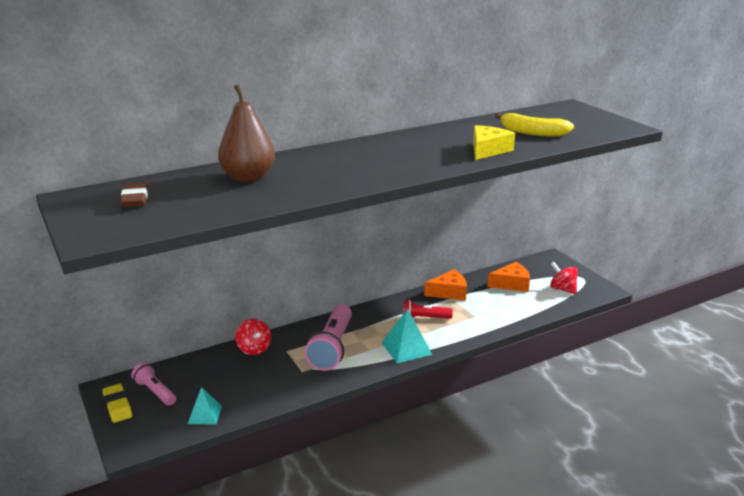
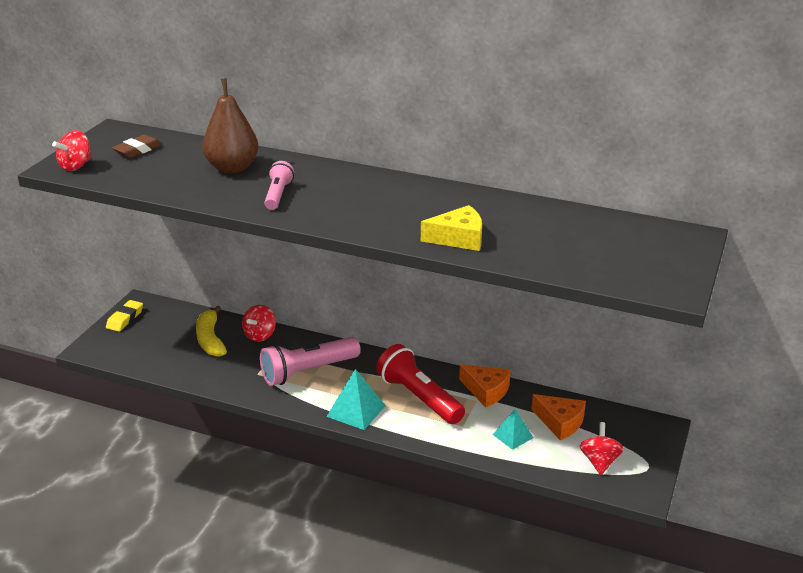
camera: 50 degrees right, 5 degrees up
pink flashlight [131,362,176,406] -> pink flashlight moved to [264,161,294,210]
turquoise pyramid [188,387,222,425] -> turquoise pyramid moved to [493,409,534,450]
red flashlight [403,300,453,319] -> red flashlight [376,344,465,424], size x1.77
yellow banana [495,113,574,137] -> yellow banana moved to [196,306,227,357]
none -> red spinning top [52,130,92,171]

